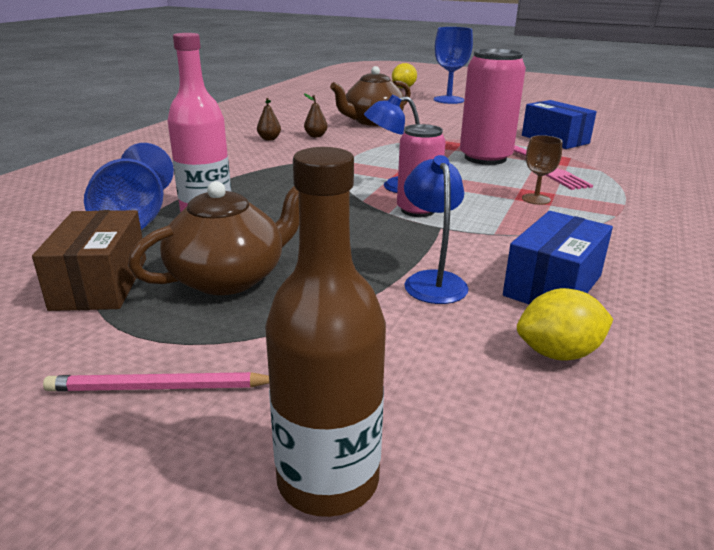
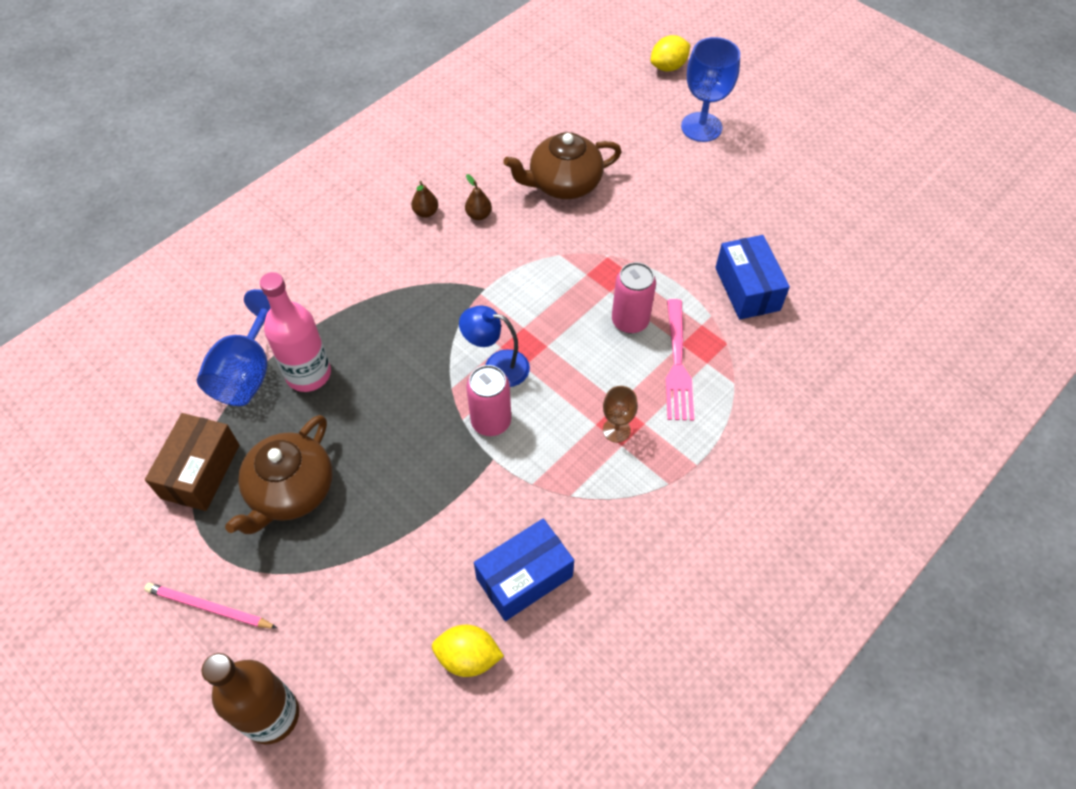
camera: 20 degrees right, 30 degrees up
brown teapot [128,181,299,295] -> brown teapot turned 135 degrees clockwise [225,415,333,534]
blue lamp [404,155,469,304] -> none
pink can [460,49,526,165] -> pink can [612,262,656,333], size x0.65

